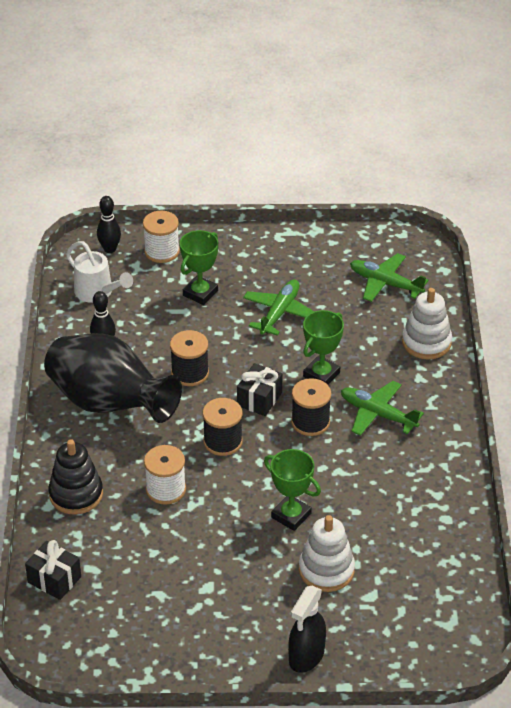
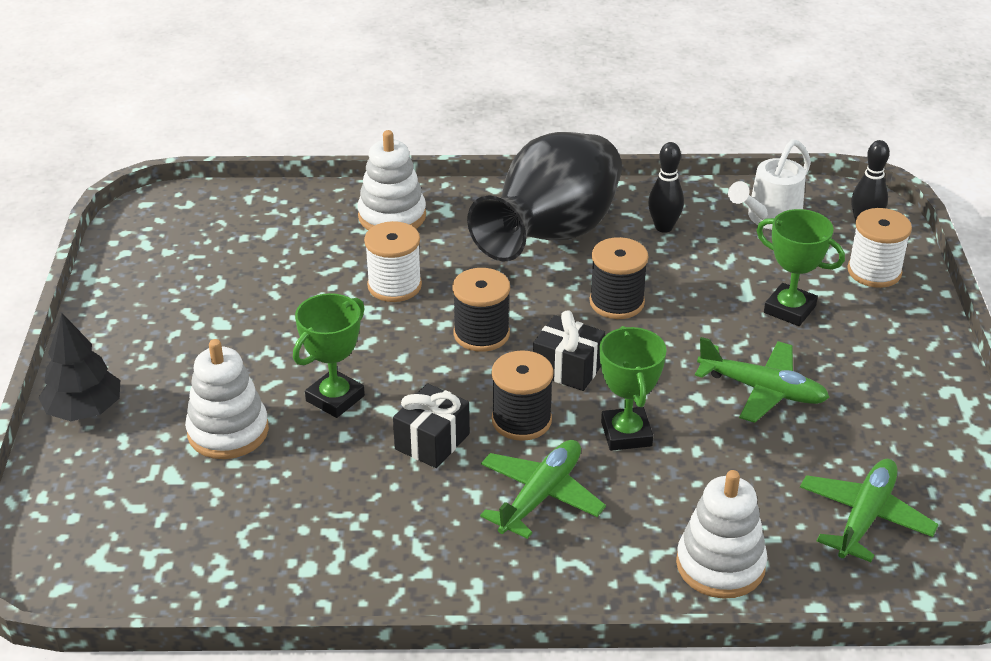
camera: 90 degrees right, 5 degrees down
black gift [25,540,81,600] -> black gift moved to [393,383,470,468]
black stacking toy [49,439,103,515] -> white stacking toy [358,130,426,230]
black spray bottle [288,586,326,673] -> black tree [38,313,120,421]
green trophy [303,310,344,385] -> green trophy turned 45 degrees clockwise [600,326,667,451]

